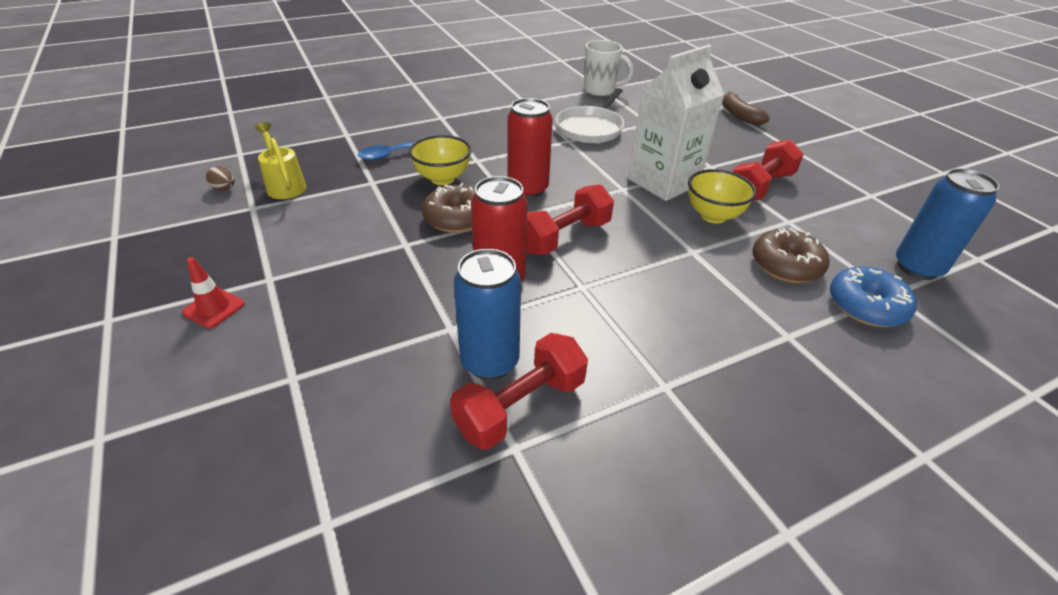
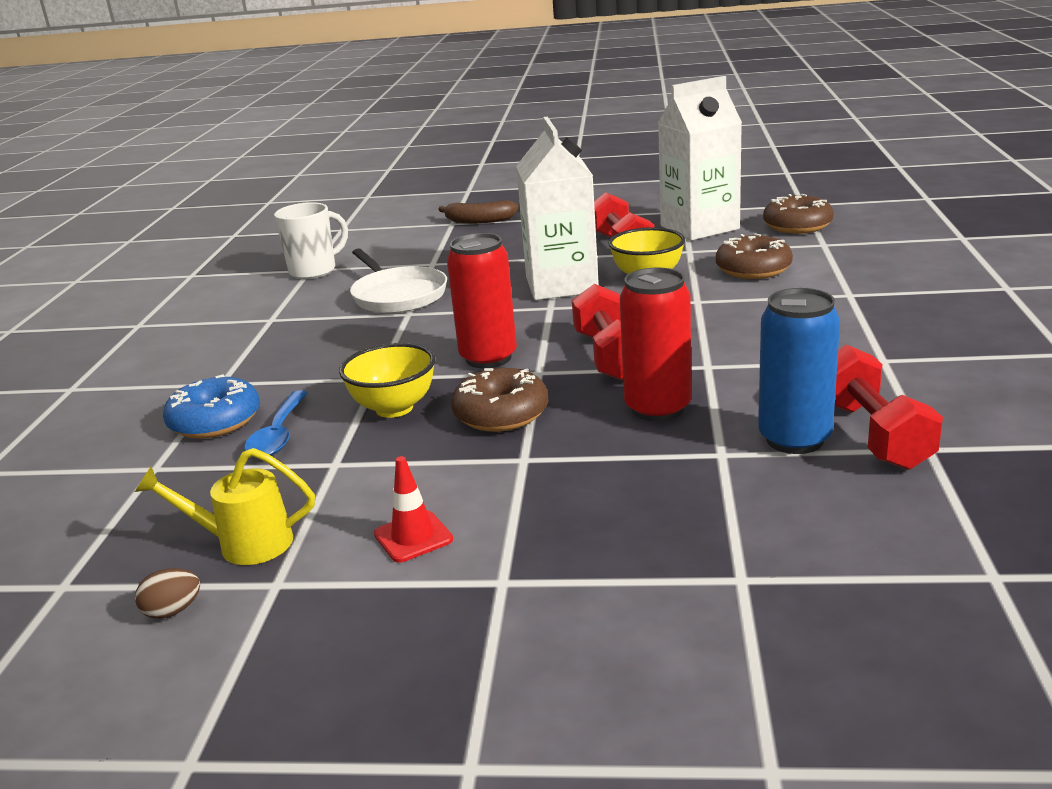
camera: 55 degrees left, 15 degrees down
red traffic cone [182,257,245,329] -> red traffic cone moved to [374,456,453,563]
blue donut [830,266,917,327] -> blue donut moved to [163,374,260,439]
blue can [896,168,1000,280] -> brown donut [763,194,834,234]
none -> white carton [658,76,742,241]

